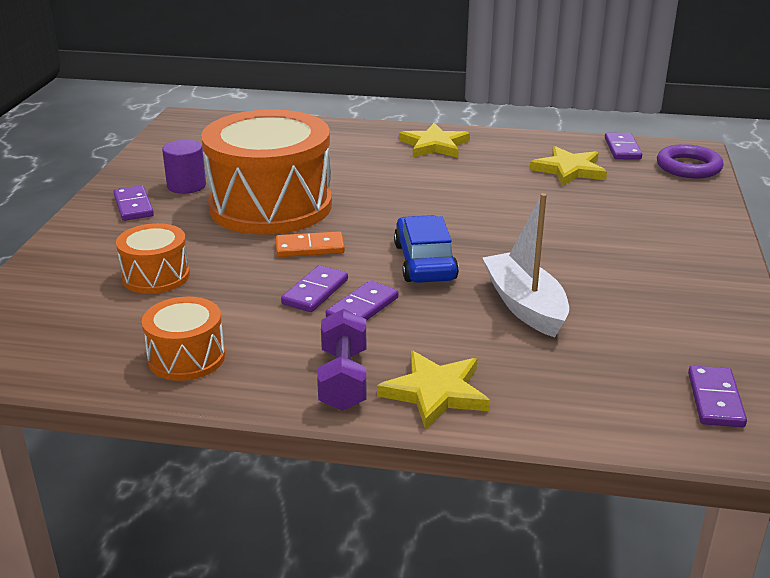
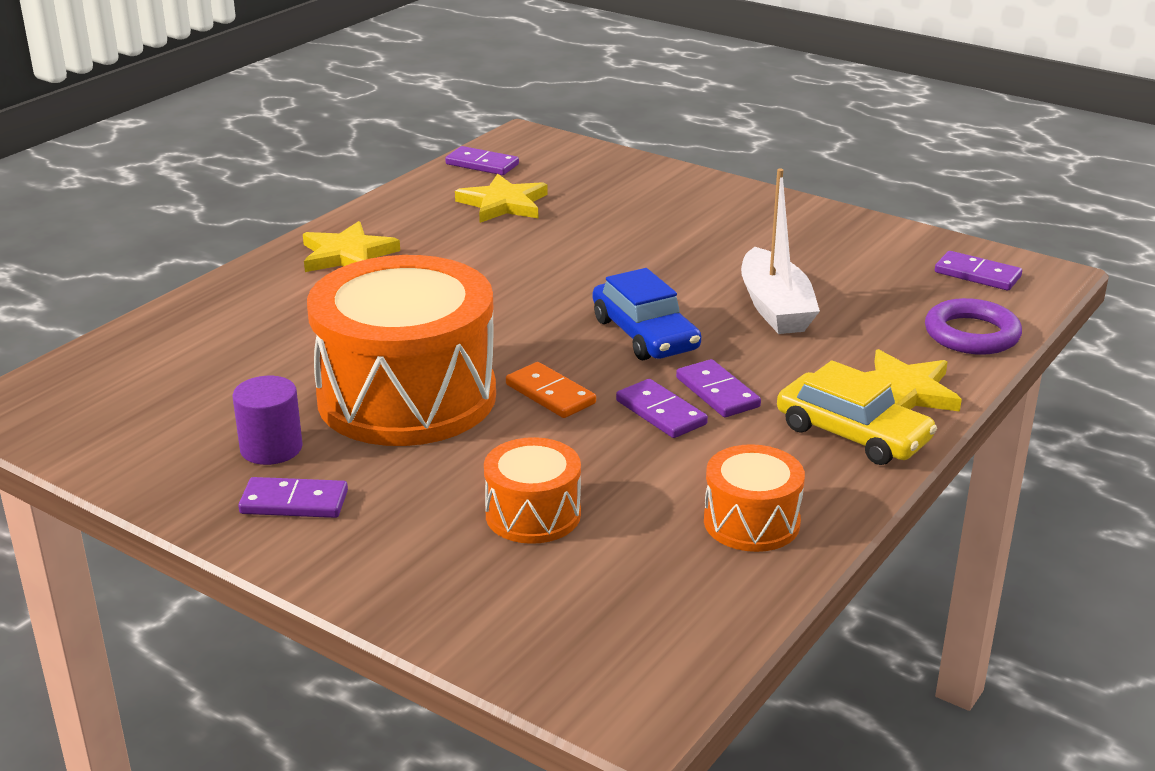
camera: 65 degrees left, 0 degrees up
orange domino [276,231,345,257] -> orange domino turned 60 degrees counterclockwise [506,362,596,418]
purple dumbbell [317,309,366,411] -> yellow car [777,360,937,465]
blue car [394,215,459,283] -> blue car turned 135 degrees counterclockwise [593,268,701,360]
white boat [483,193,569,337] -> white boat turned 105 degrees counterclockwise [741,169,820,334]
purple ring [657,144,724,178] -> purple ring moved to [925,298,1022,355]

